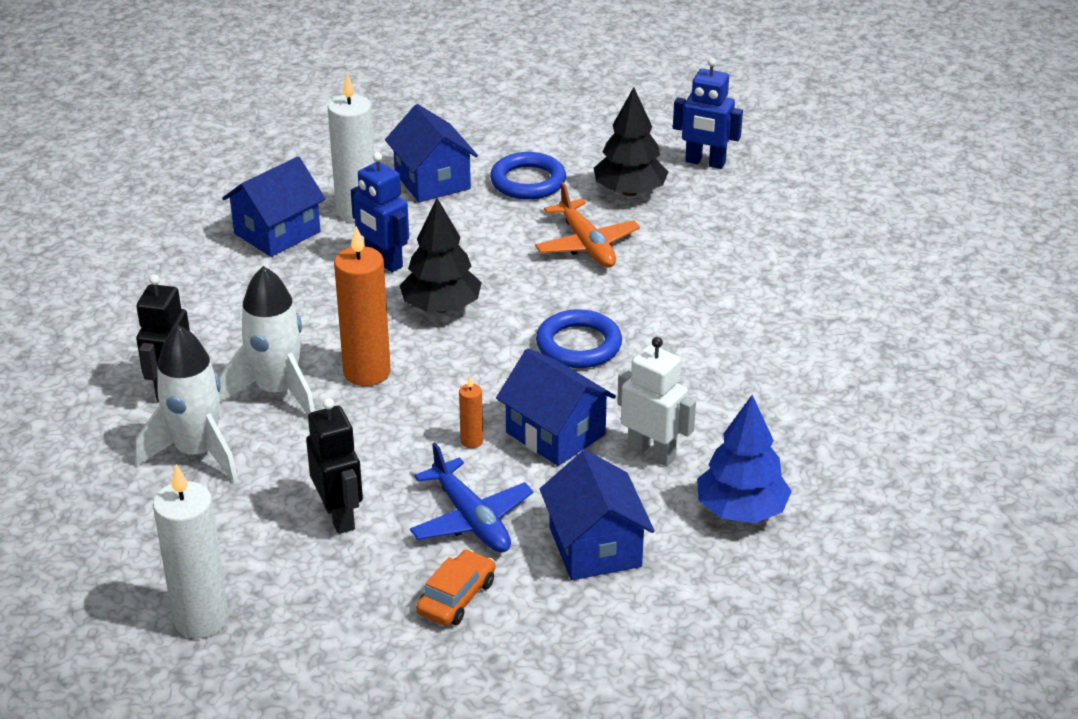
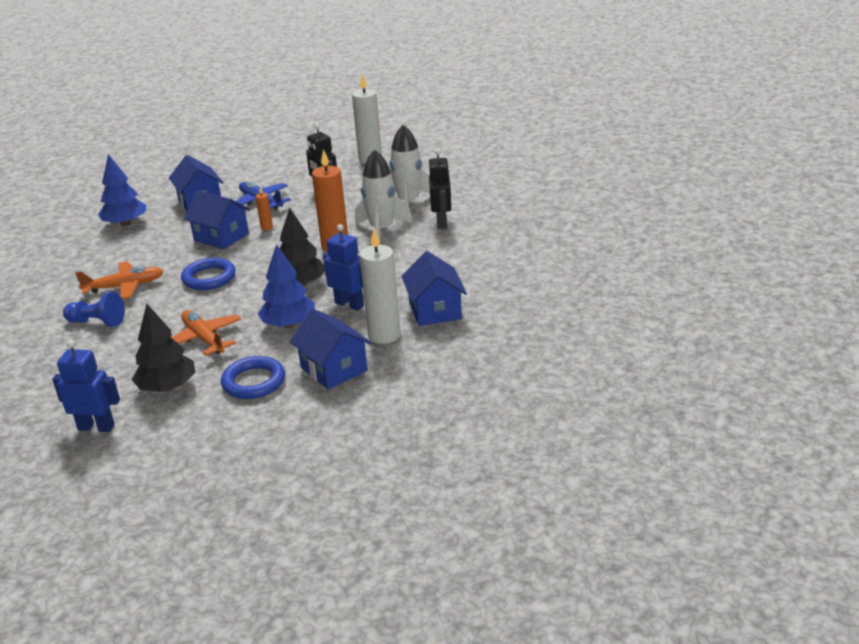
camera: 170 degrees right, 5 degrees down
blue house [222,157,325,257] -> blue house turned 45 degrees counterclockwise [401,251,467,326]
orange car [416,549,495,626] -> none
white robot [617,337,696,466] -> none
none -> blue pawn [63,292,125,327]
none -> orange plane [75,261,164,299]
none -> blue tree [258,244,315,328]

